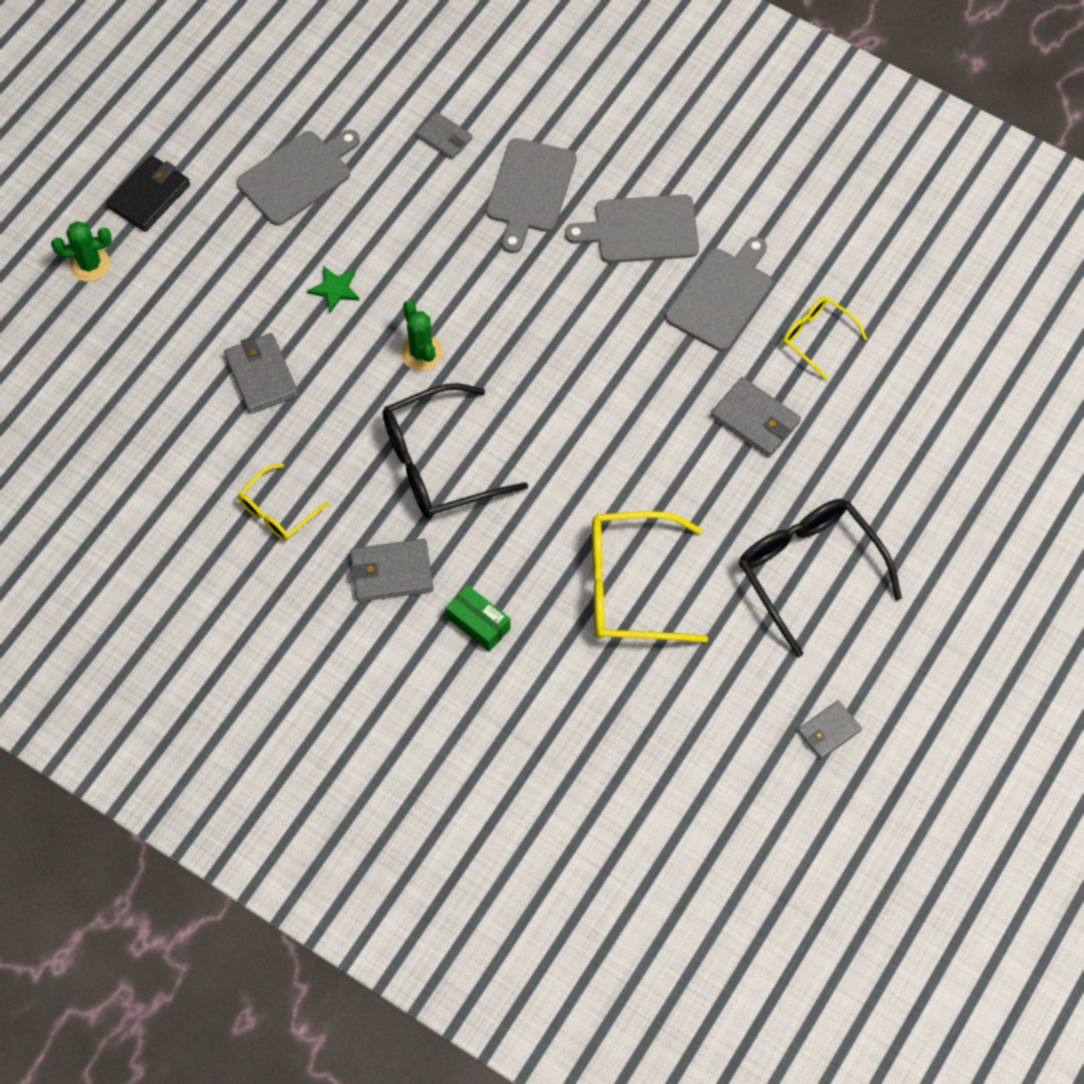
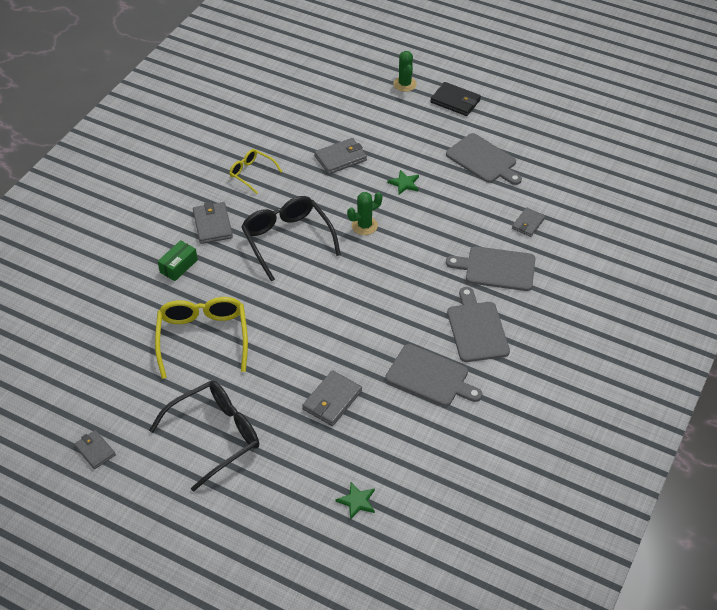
camera: 85 degrees right, 15 degrees down
yellow glasses [783,296,867,380] -> none
none -> green star [335,482,375,520]

